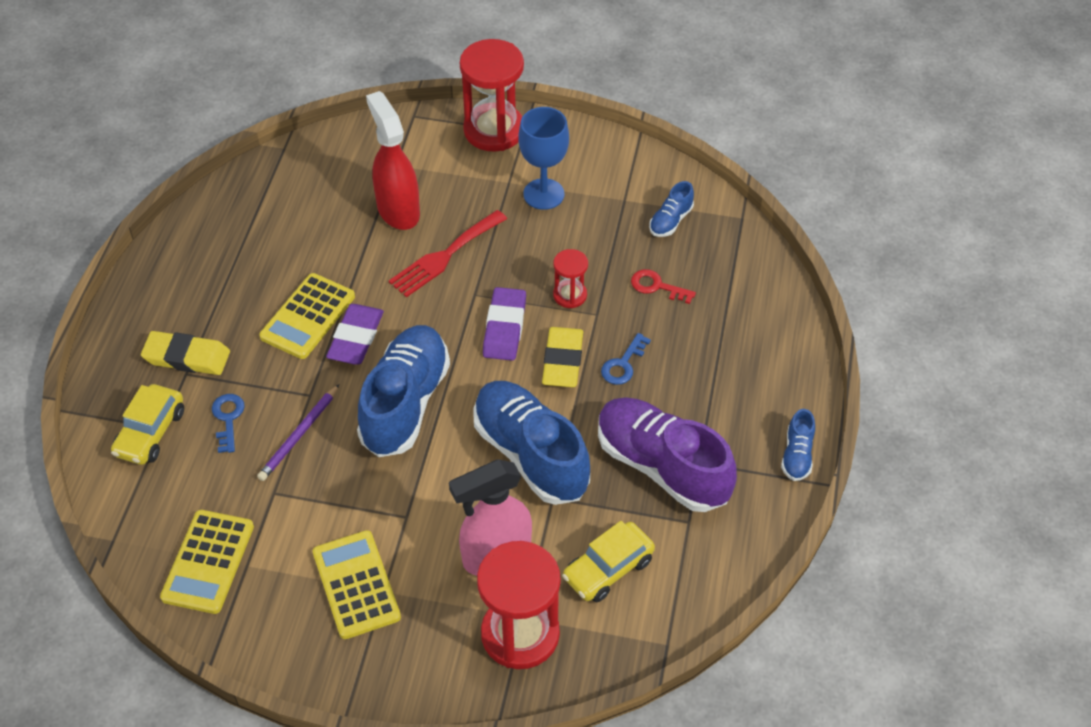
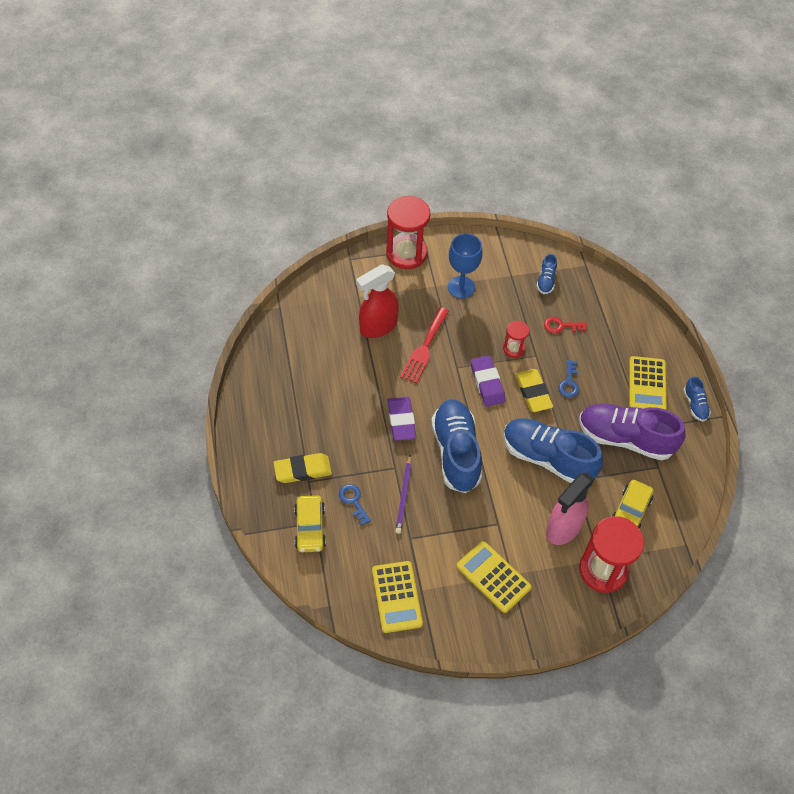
camera: 25 degrees left, 5 degrees up
yellow calculator [259,273,355,359] -> yellow calculator moved to [629,356,667,410]
red spray bottle [366,91,420,230] -> red spray bottle turned 75 degrees counterclockwise [356,264,399,338]

